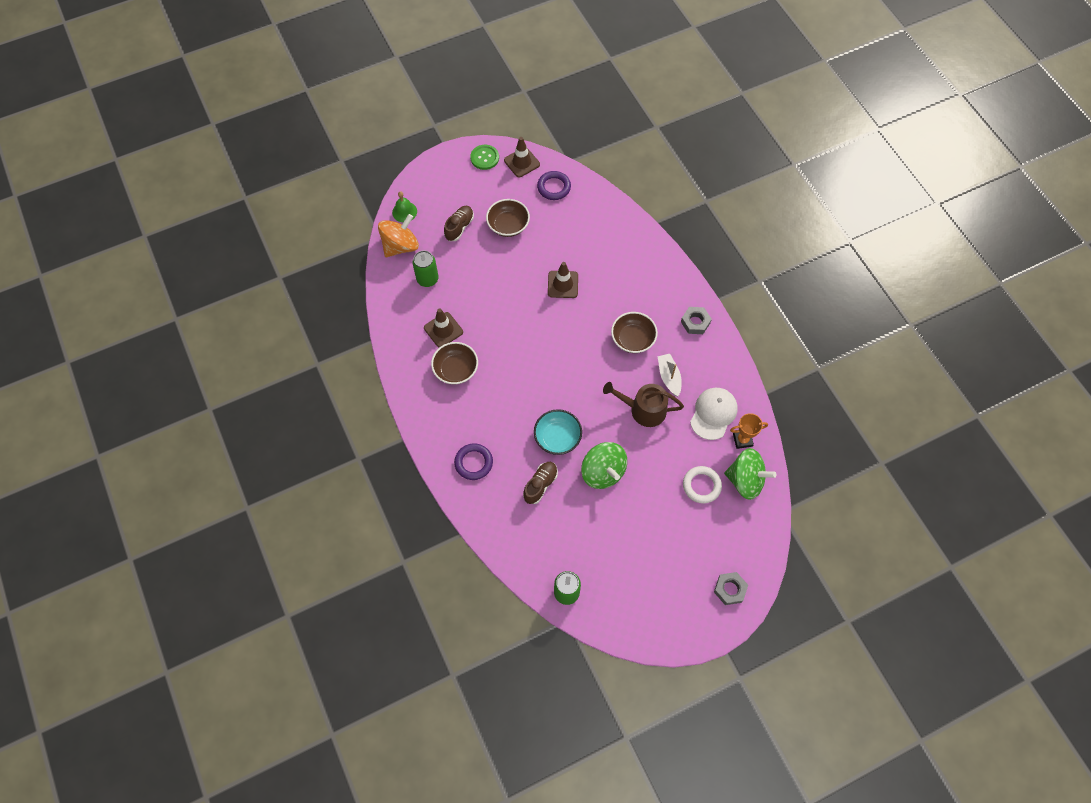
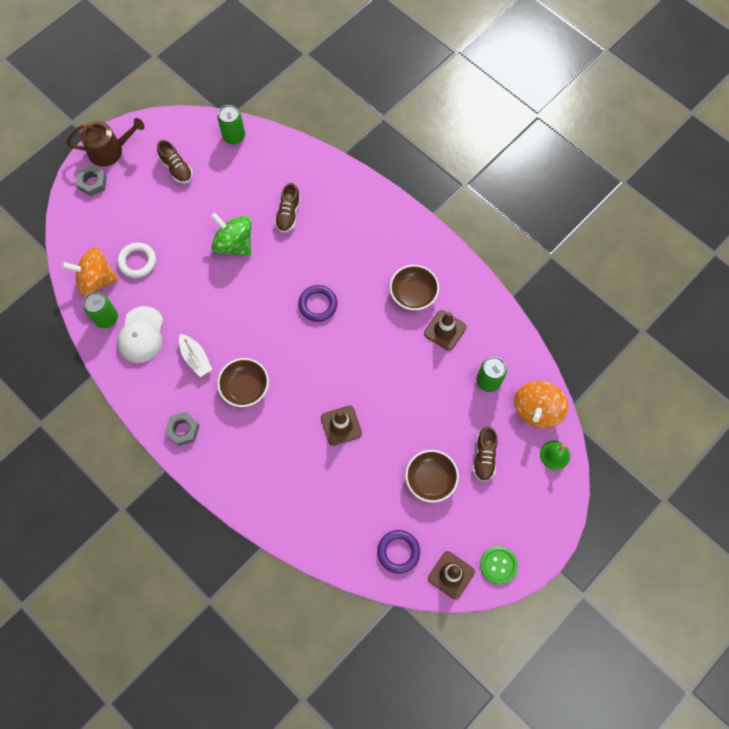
camera: 160 degrees right, 5 degrees up
purple ring [454,443,493,480] -> purple ring moved to [298,285,337,322]
turquoise bowl [534,409,582,455] -> none
brown watering can [603,382,684,427] -> brown watering can moved to [66,118,145,167]
green spinning top [724,448,776,500] -> orange spinning top [62,247,118,297]
orange trophy [730,413,768,449] -> green can [83,292,118,328]
none -> brown shoe [157,140,193,184]

